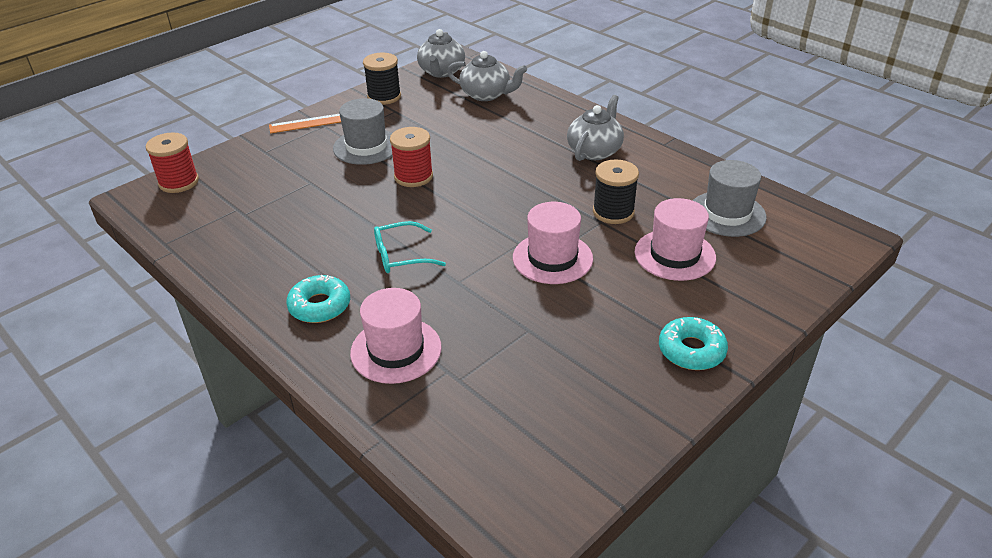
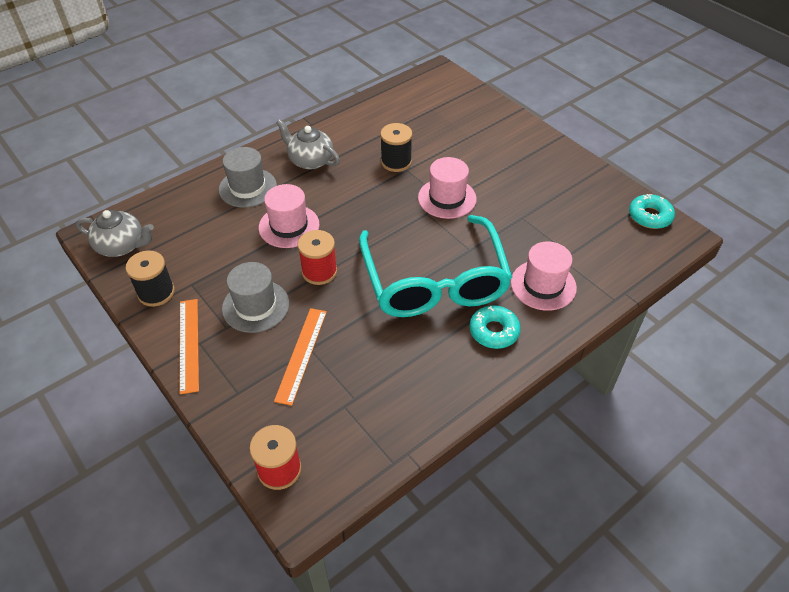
camera: 85 degrees left, 10 degrees up
turquoise glasses [374,221,446,273] -> turquoise glasses [359,215,513,317], size x2.49
grey teapot [447,51,527,101] -> none
pink hat [635,198,716,281] -> pink hat moved to [259,184,320,248]
turquoise donut [659,317,728,370] -> turquoise donut moved to [629,194,675,229]
grey hat [693,160,767,237] -> grey hat moved to [219,147,277,208]
none -> orange ruler [274,308,327,406]

